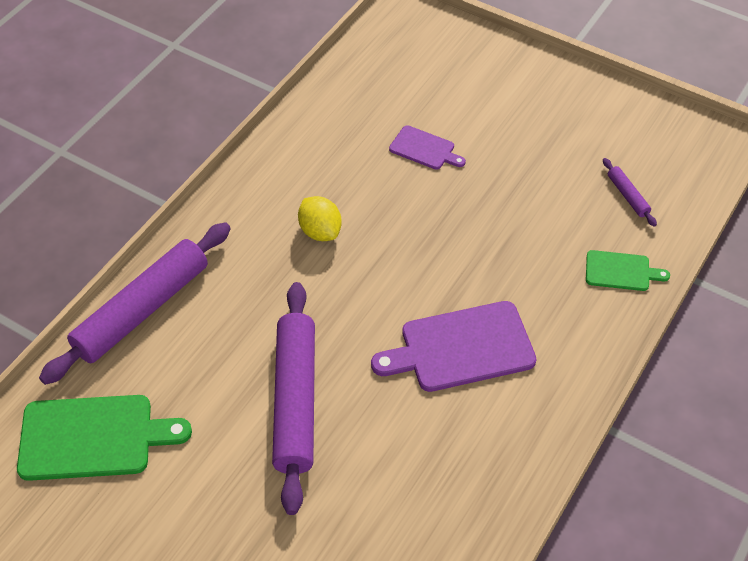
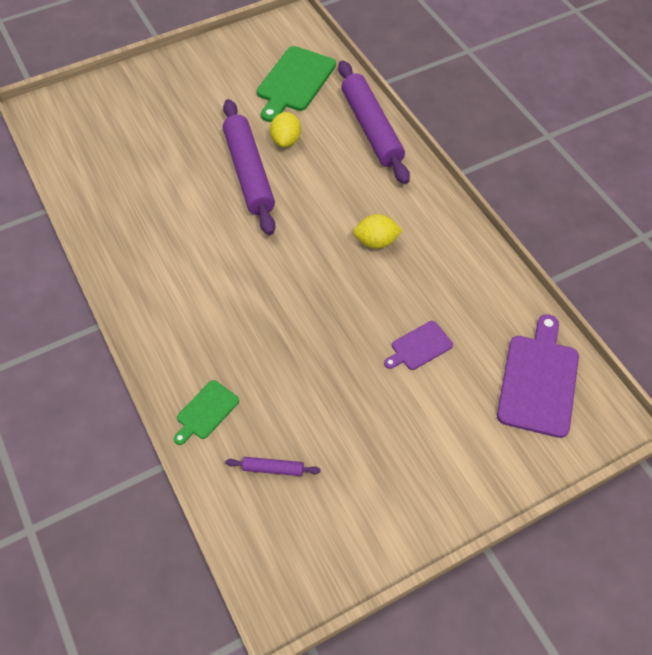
camera: 120 degrees right, 5 degrees up
purple rolling pin [272,282,315,515] -> purple rolling pin turned 45 degrees clockwise [223,99,275,235]
purple cutting board [371,301,537,392] -> purple cutting board moved to [497,314,579,438]
none -> yellow lemon [270,112,301,147]

